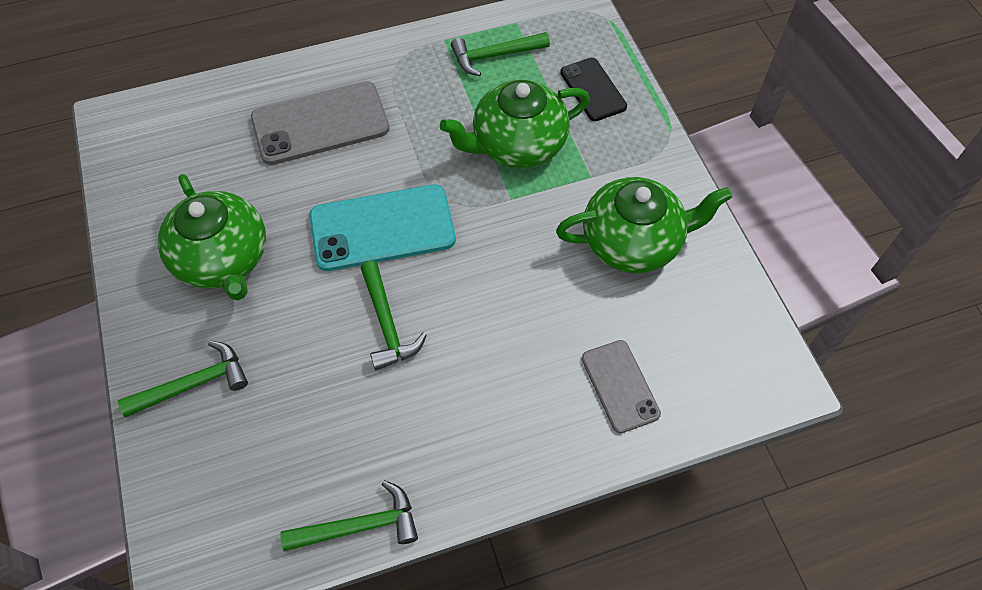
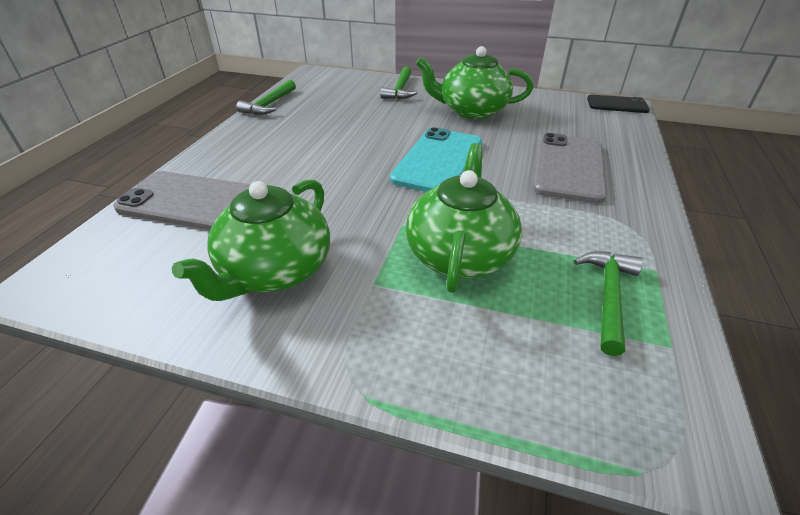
camera: 125 degrees right, 20 degrees down
green hammer [361,261,427,370] -> none
black phone [560,58,627,121] -> black phone moved to [587,95,650,113]
grey phone [582,340,661,433] -> grey phone [113,171,251,230], size x1.68

